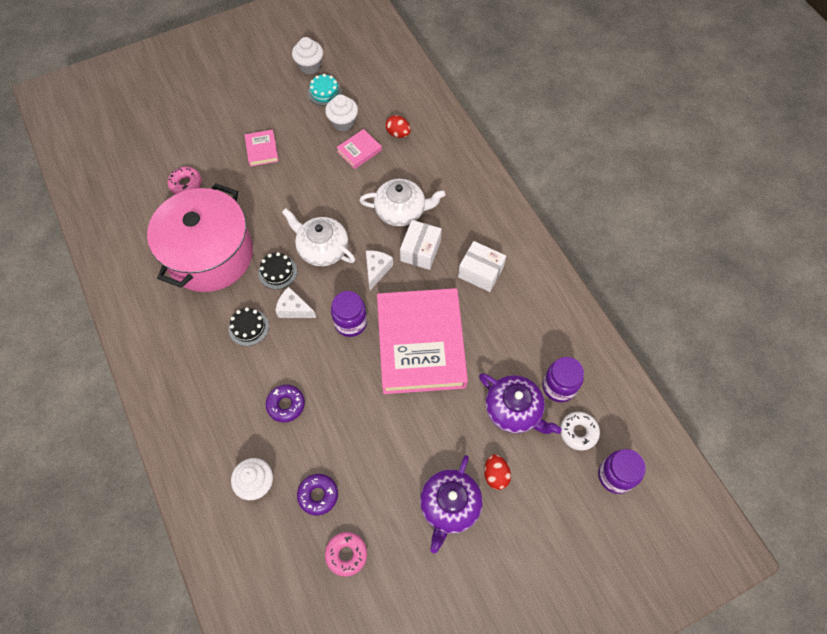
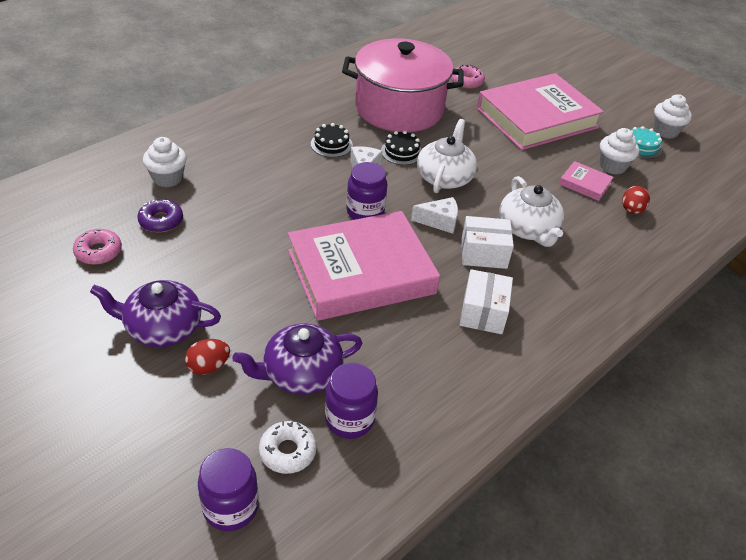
camera: 70 degrees right, 20 degrees down
pink book [245,130,279,167] -> pink book [477,73,604,150], size x2.48
purple donut [266,385,305,422] -> none
purple teapot [479,373,562,434] -> purple teapot turned 45 degrees clockwise [232,323,362,395]

